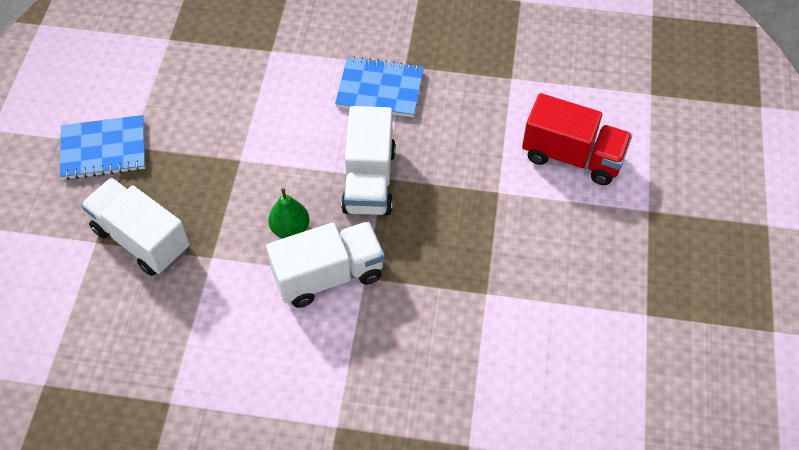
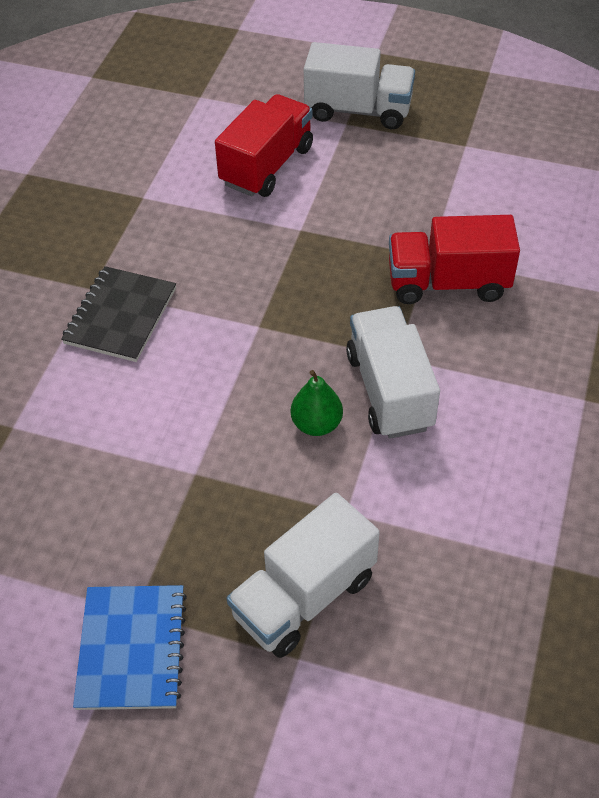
camera: 80 degrees left, 5 degrees down
blue notebook [335,56,424,117] -> black notebook [61,266,176,362]
white truck [341,106,396,215] -> white truck moved to [304,42,415,129]
none -> red truck [389,215,520,304]

